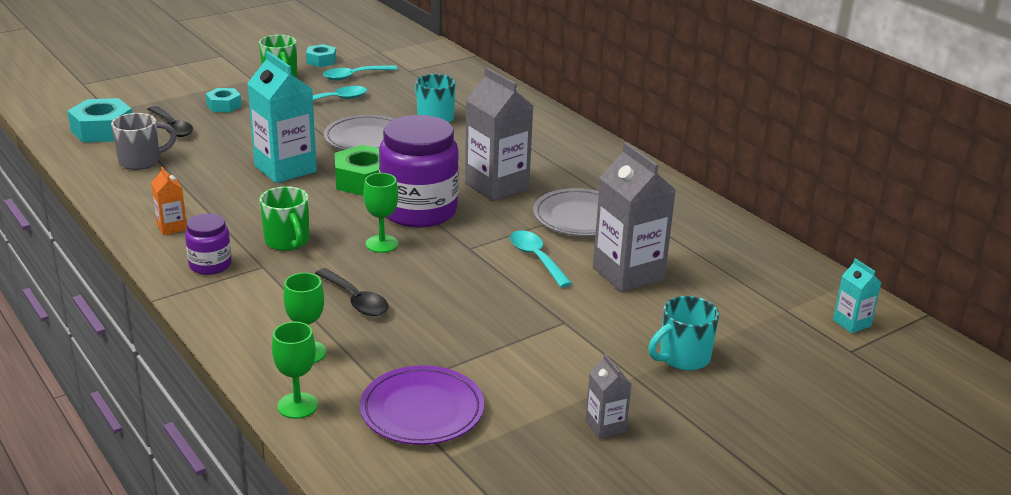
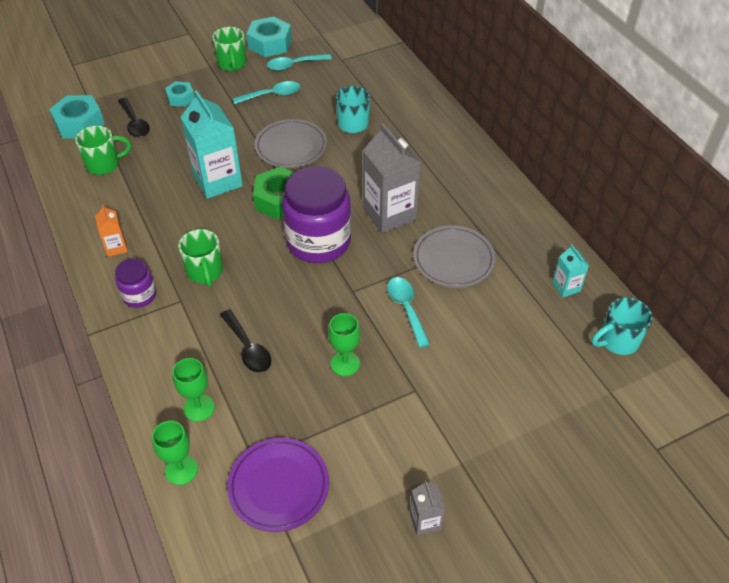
camera: 10 degrees right, 20 degrees up
grey mug [111,113,177,170] -> green mug [75,126,131,175]
turquoise nut [306,44,336,67] -> turquoise nut [246,17,292,57], size x1.68
green goblet [363,173,398,253] -> green goblet moved to [328,313,360,376]
grey carton [593,142,676,293] -> none
turquoise mug [648,296,719,371] -> turquoise mug moved to [592,297,653,355]
turquoise carton [833,258,882,333] -> turquoise carton moved to [552,244,589,298]

